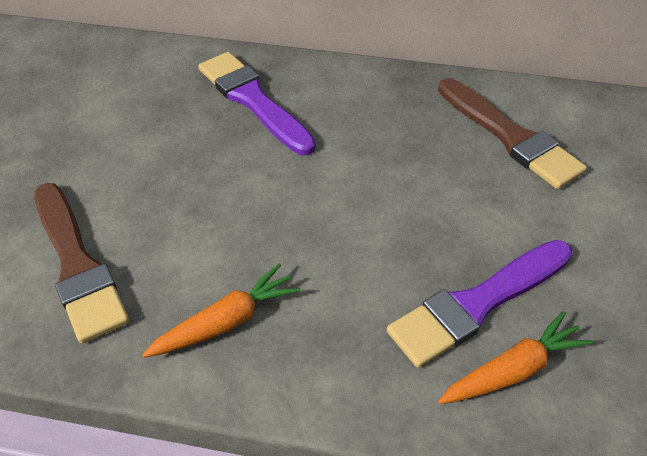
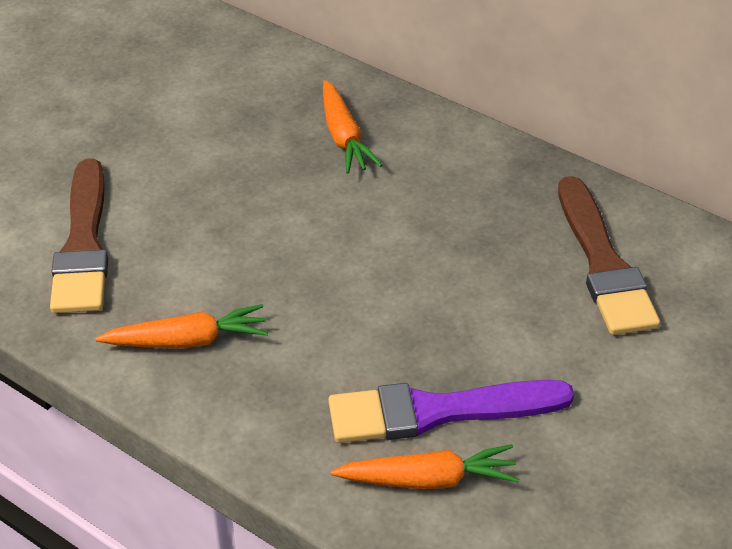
camera: 25 degrees right, 5 degrees down
purple brush [199,52,316,155] -> orange carrot [323,80,382,174]

